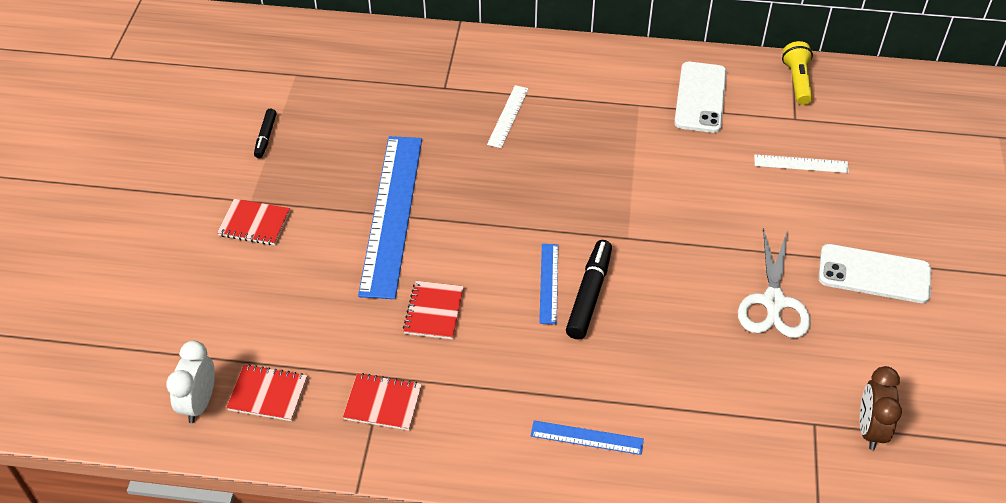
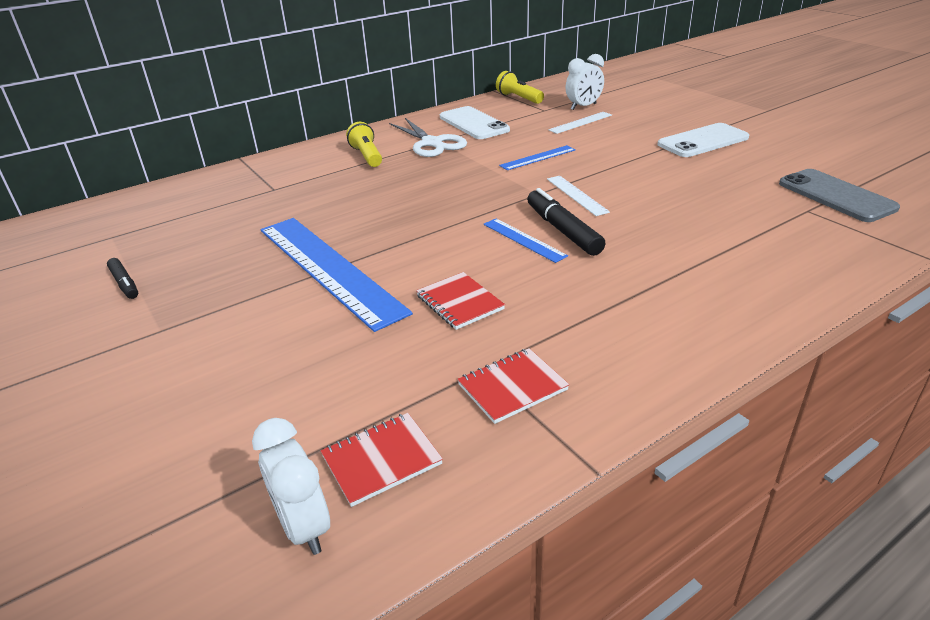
camera: 40 degrees left, 15 degrees down
red notebook [217,199,290,245] -> none
white ruler [487,85,529,148] -> white ruler moved to [547,176,610,216]
blue ruler [531,420,644,455] -> blue ruler moved to [499,145,576,170]
white scissors [738,227,811,338] -> white scissors moved to [389,118,467,157]
brown clock [860,366,902,450] -> grey phone [779,169,900,222]
none -> yellow flashlight [346,122,382,167]
none -> white clock [566,54,604,110]

